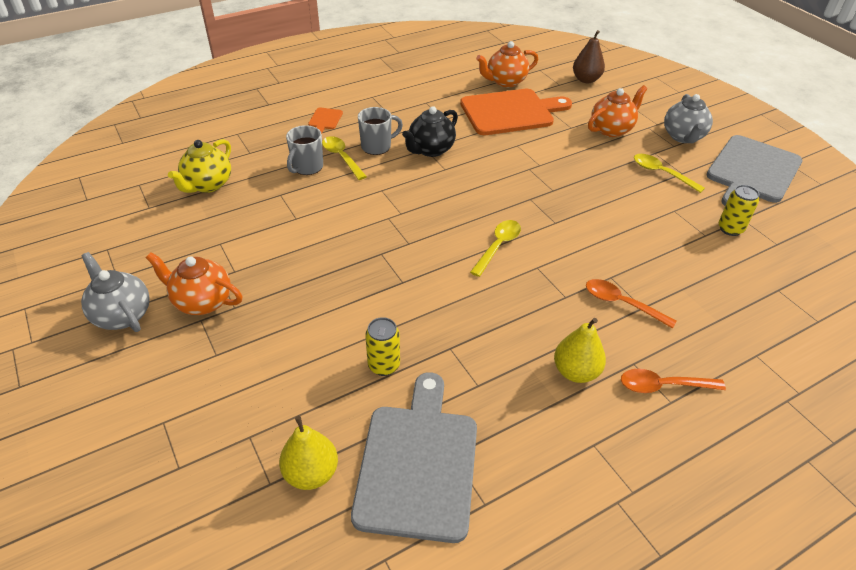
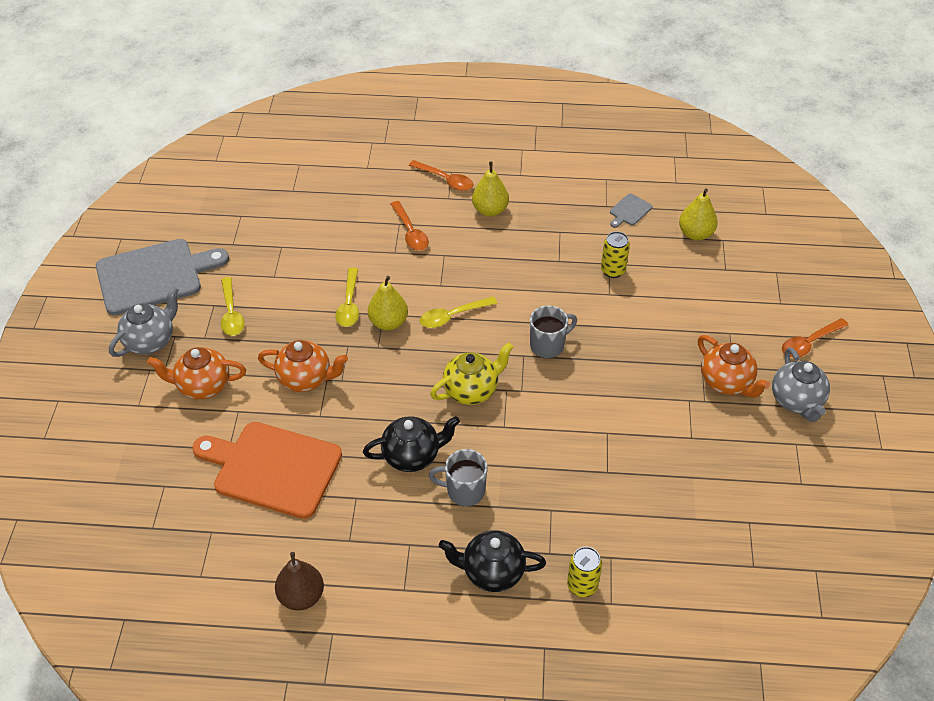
camera: 145 degrees left, 5 degrees up
yellow teapot [168,139,231,193] -> yellow teapot moved to [430,342,513,405]
grey mug [286,125,323,175] -> grey mug moved to [530,305,577,359]
orange cutting board [308,108,343,134] -> black teapot [439,530,546,592]
yellow spoon [322,136,367,180] -> yellow spoon moved to [335,268,359,327]
grey cutting board [351,372,477,543] -> grey cutting board [610,193,652,228], size x0.41
orange teapot [476,41,538,87] -> orange teapot moved to [258,340,348,392]
brown pear [573,30,605,83] -> brown pear moved to [275,552,324,611]
yellow can [719,185,760,236] -> yellow can moved to [567,547,602,597]
none -> yellow pear [368,276,408,330]
none -> orange spoon [782,318,848,358]

